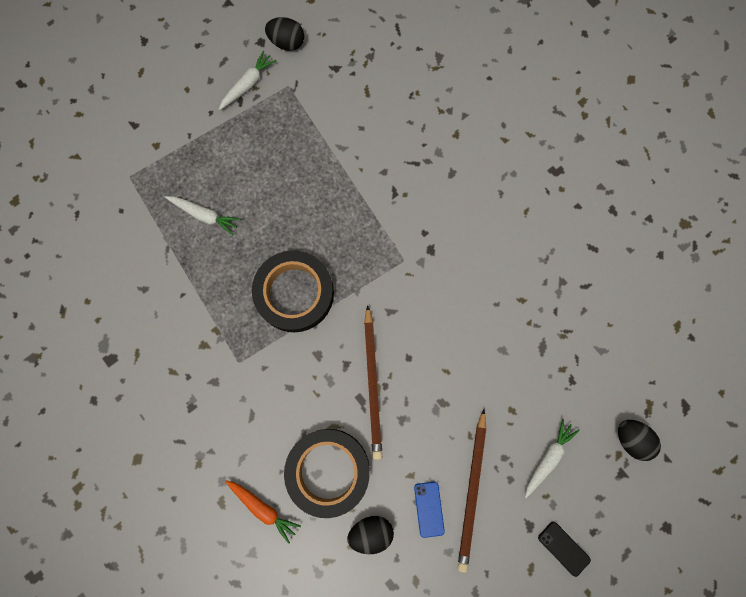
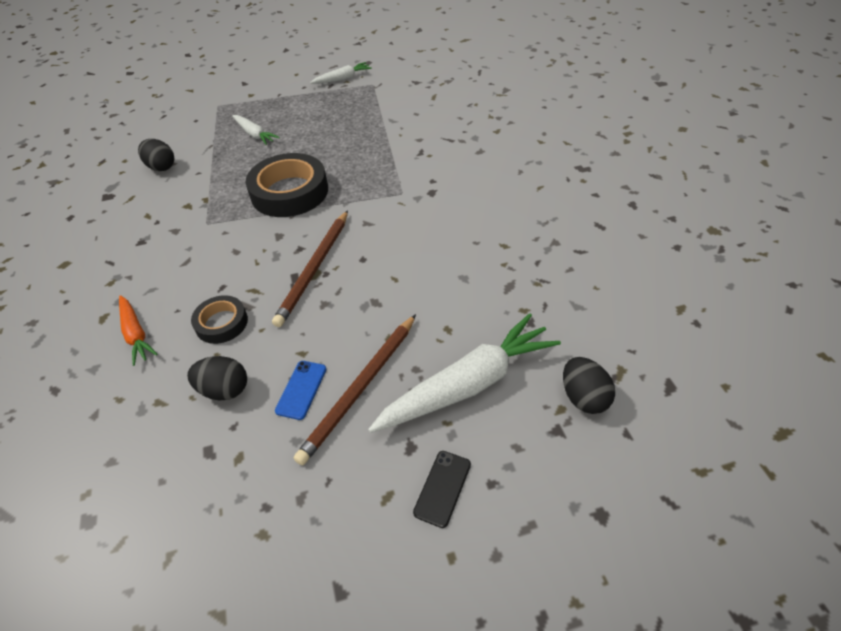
camera: 25 degrees right, 30 degrees down
black egg [265,17,304,51] -> black egg moved to [138,139,174,171]
black tape [284,429,370,518] -> black tape [191,295,248,344], size x0.54
white carrot [525,419,580,498] -> white carrot [368,313,561,433], size x1.88
black phone [538,522,591,577] -> black phone turned 45 degrees clockwise [413,451,471,528]

